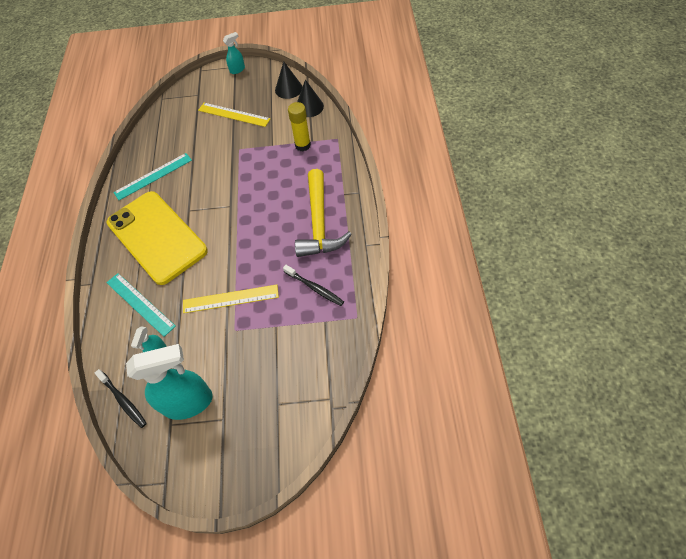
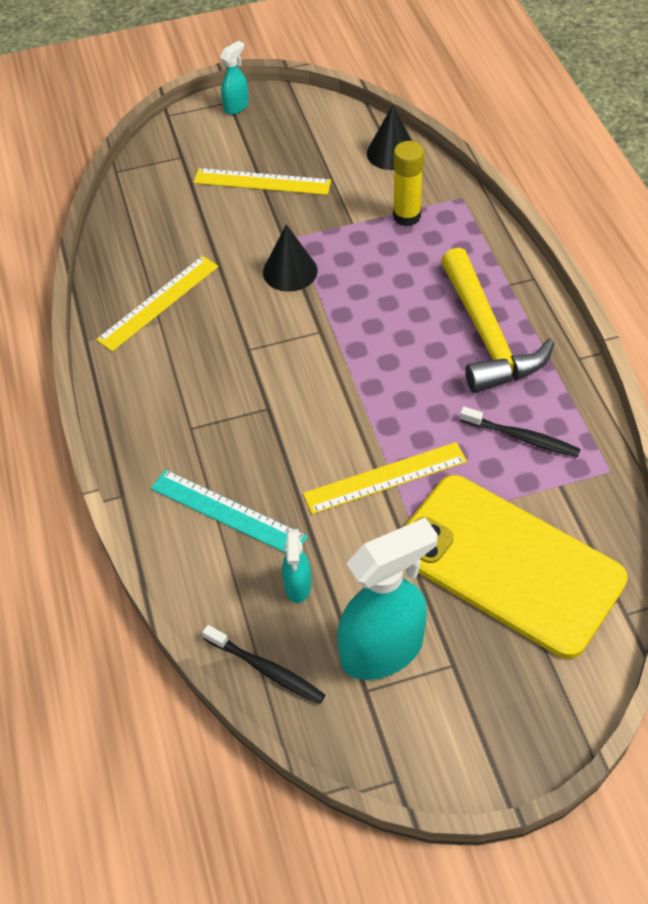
camera: 15 degrees left, 5 degrees down
yellow phone [107,191,208,285] -> yellow phone moved to [405,475,628,659]
turquoise ruler [113,153,192,200] -> yellow ruler [96,256,219,352]
black cone [275,62,303,99] -> black cone moved to [263,224,318,292]

